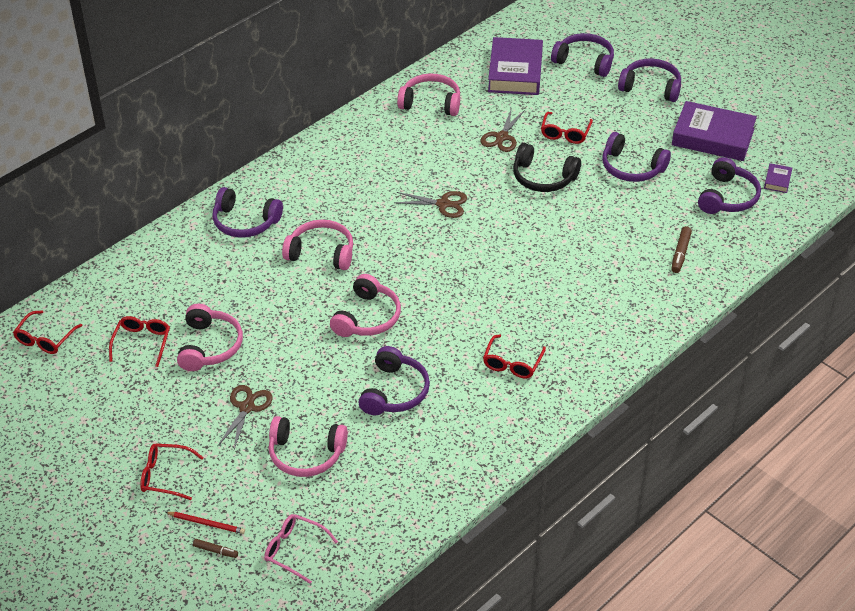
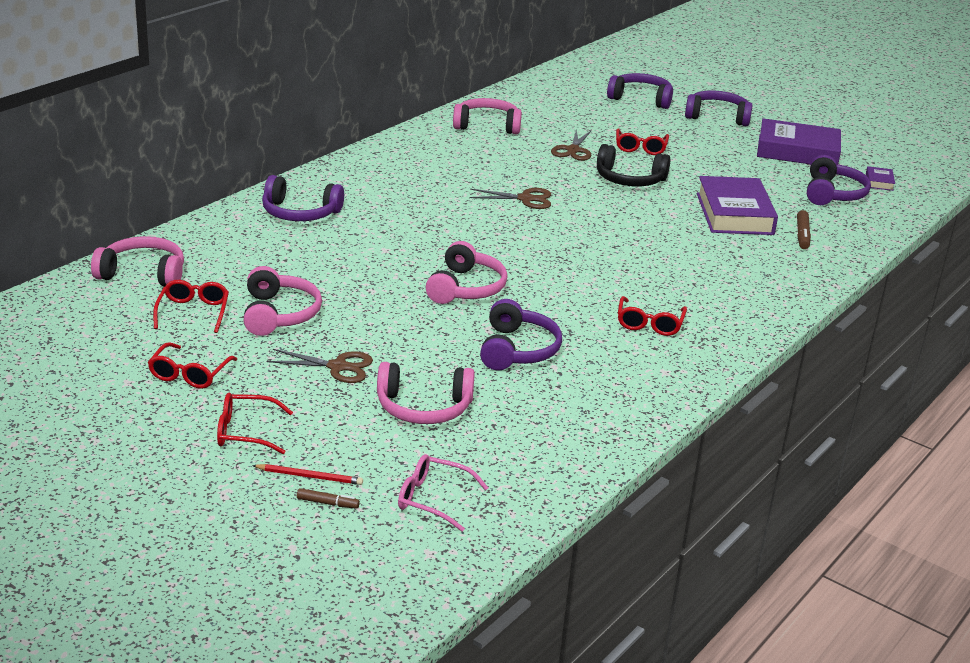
camera: 10 degrees left, 15 degrees down
red glasses [13,310,83,354] -> red glasses moved to [148,342,237,389]
brown scissors [217,385,273,449] -> brown scissors turned 90 degrees clockwise [266,349,373,383]
pink headphones [282,220,353,270] -> pink headphones moved to [91,236,184,286]
purple book [488,37,543,95] -> purple book moved to [697,176,778,235]
purple headphones [602,132,671,182] -> none

